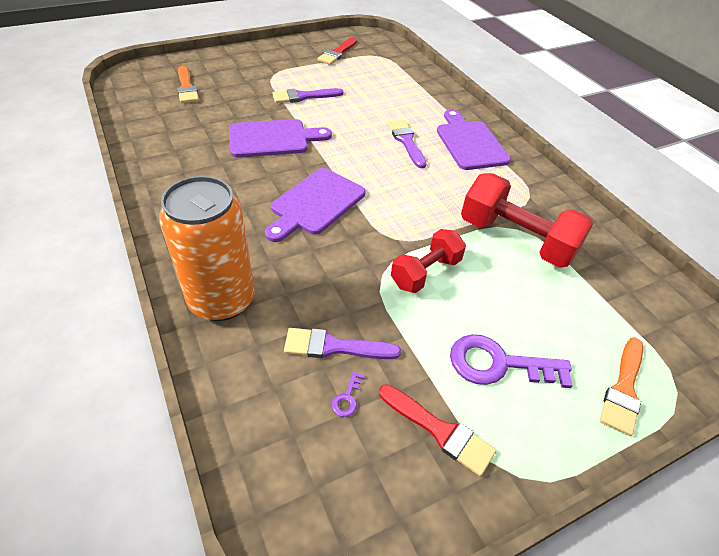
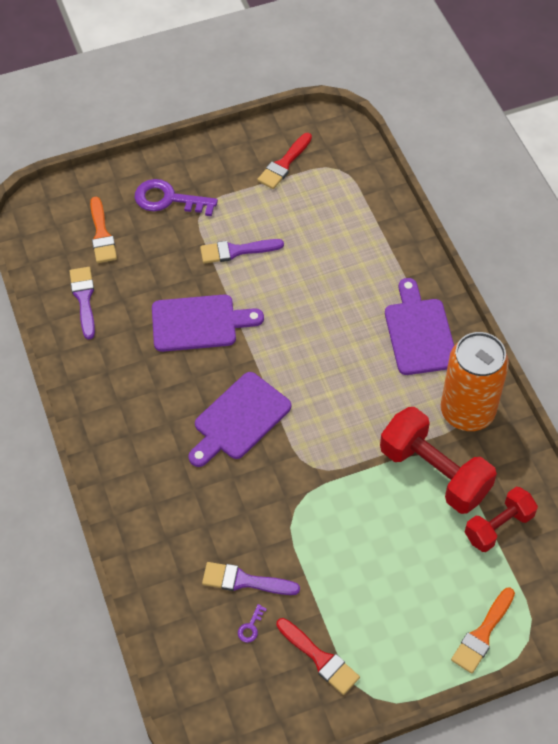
camera: 10 degrees right, 10 degrees up
orange can [159,176,255,321] -> orange can moved to [441,332,509,431]
purple brush [388,120,427,168] -> purple brush moved to [69,267,95,339]
red dumbbell [391,229,466,293] -> red dumbbell moved to [465,487,538,552]
purple key [450,334,573,388] -> purple key moved to [135,179,218,216]

